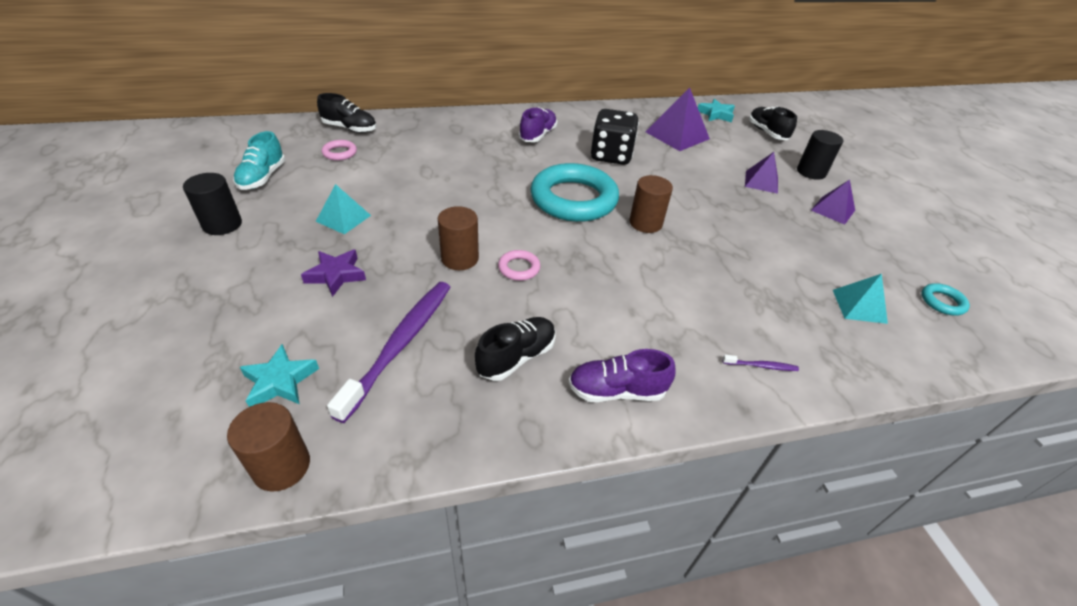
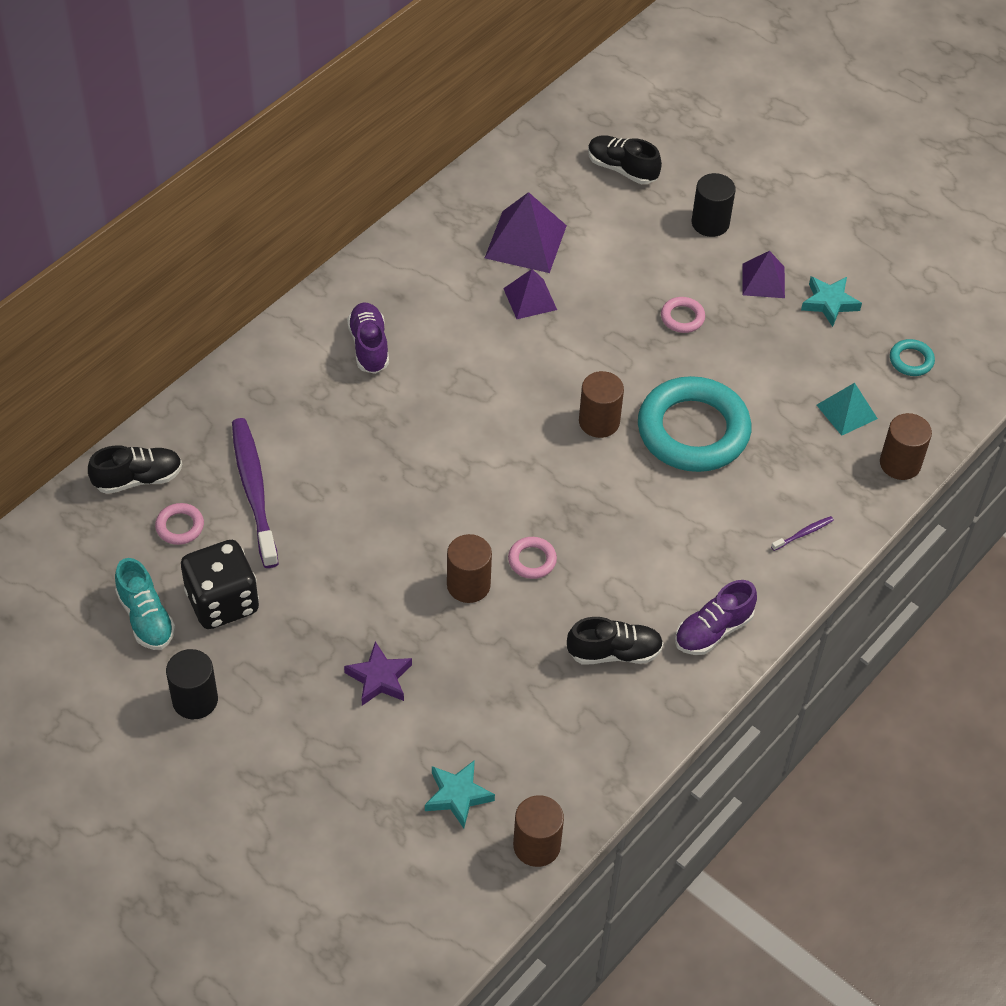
camera: 35 degrees left, 10 degrees up
turquoise pyramid [316,184,371,234] -> none
purple toothbrush [327,282,450,423] -> purple toothbrush moved to [232,418,279,568]
black shoe [475,317,556,381] -> black shoe turned 75 degrees clockwise [567,617,663,664]
turquoise ring [531,163,619,222] -> turquoise ring moved to [638,376,751,472]
black dice [591,109,639,165] -> black dice moved to [181,540,259,629]
turquoise star [698,99,735,123] -> turquoise star moved to [801,277,862,327]
purple pyramid [745,152,778,194] -> purple pyramid moved to [503,269,557,319]
none -> pink ring [661,297,705,333]
none -> brown cylinder [880,413,932,480]

